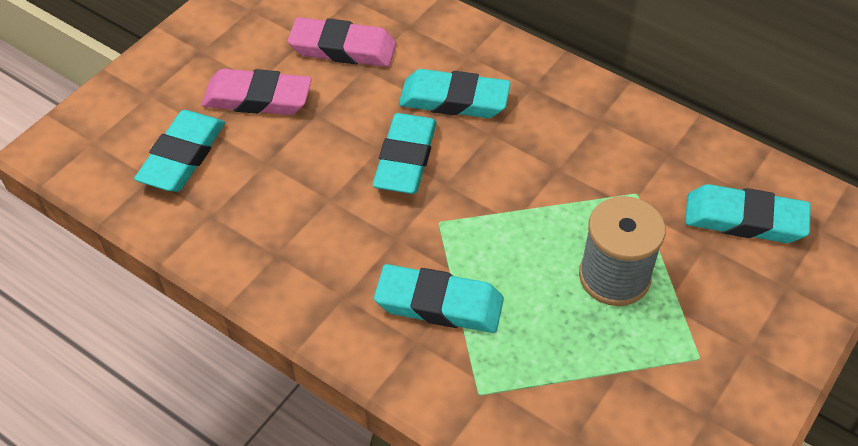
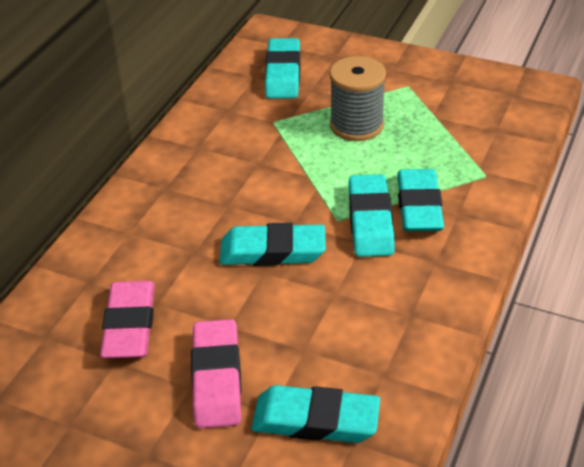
camera: 100 degrees left, 10 degrees down
turquoise eraser [399,69,511,118] -> turquoise eraser moved to [349,174,395,257]

